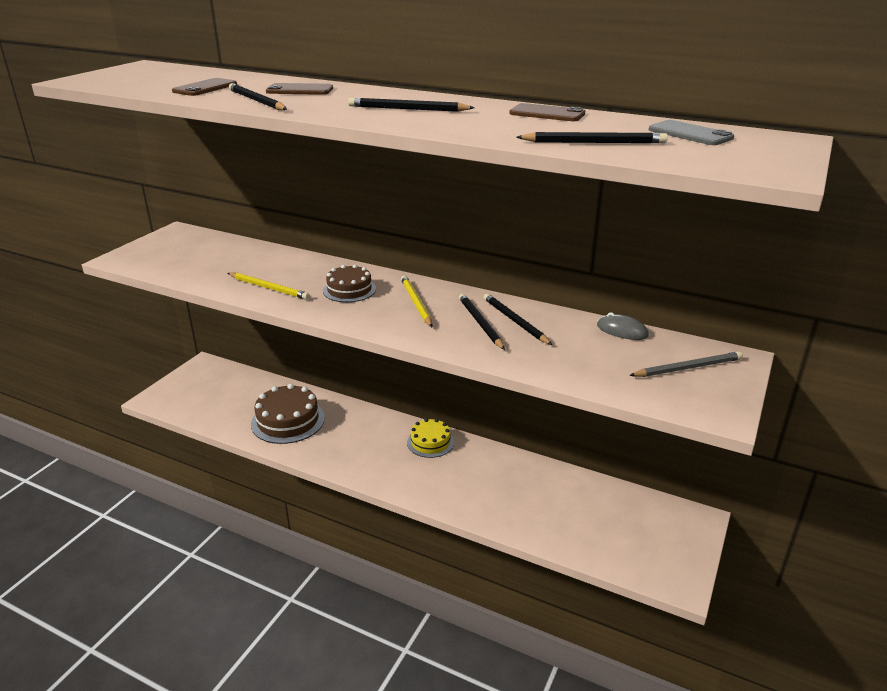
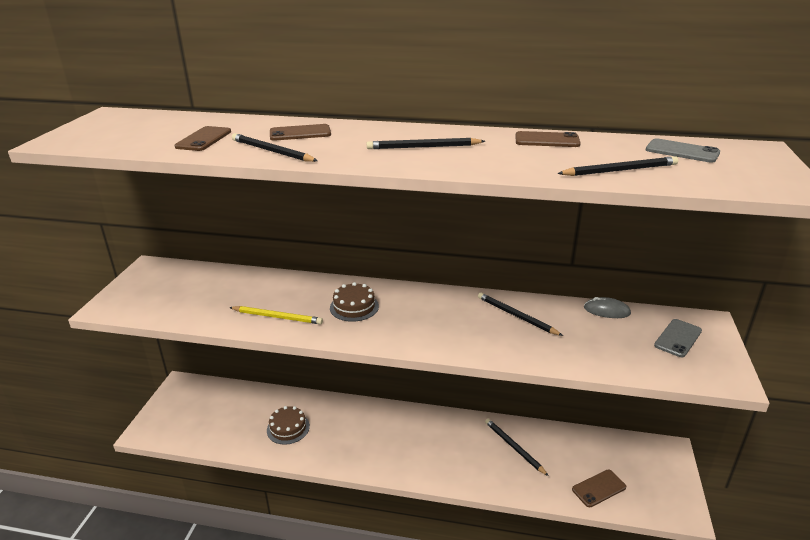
camera: 15 degrees left, 0 degrees up
brown cake [251,384,325,444] -> brown cake [267,406,310,445], size x0.62
yellow pencil [401,276,432,327] -> none
yellow cake [407,418,454,458] -> none
black pencil [459,294,505,350] -> black pencil moved to [485,419,549,476]
grey pencil [629,351,743,377] -> grey phone [654,319,702,357]
none -> brown phone [572,470,626,507]

